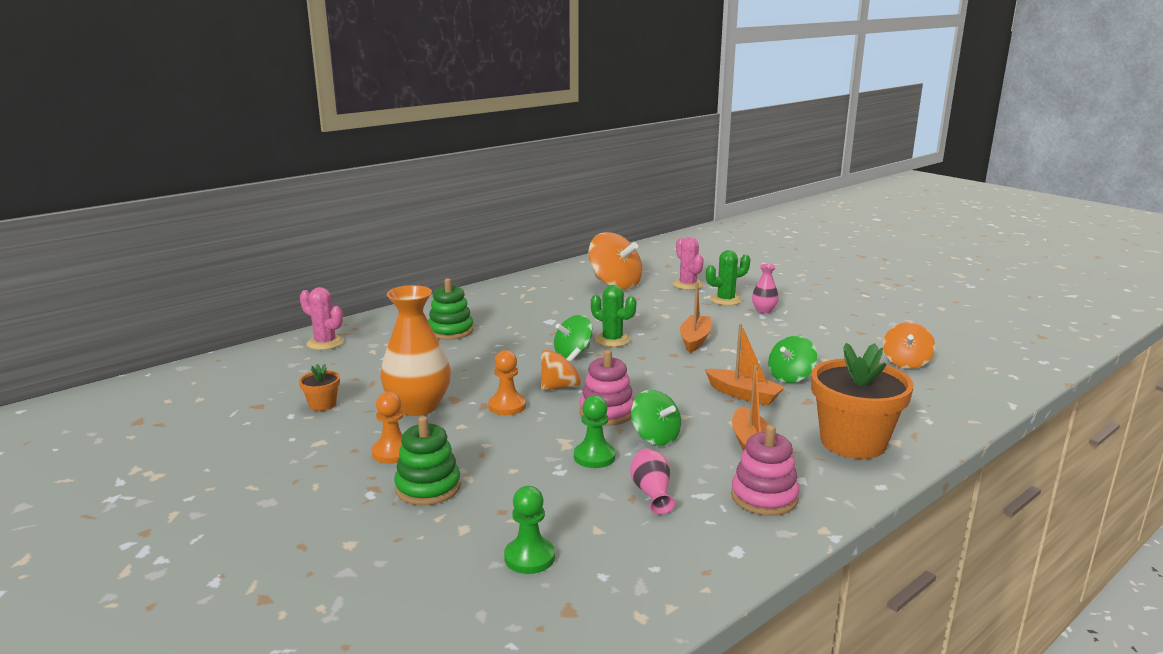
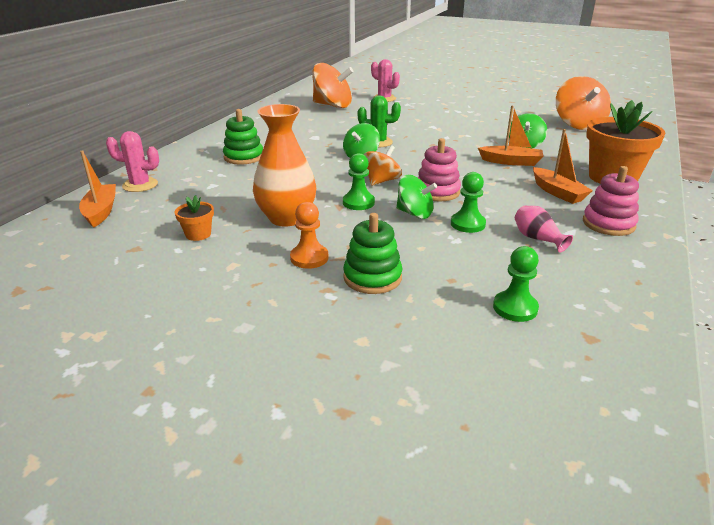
camera: 25 degrees left, 10 degrees up
orange pawn [488,350,526,415] -> green pawn [343,153,375,210]
green spinning top [631,390,681,446] -> green spinning top moved to [396,175,437,219]
orange boat [680,281,711,353] -> orange boat moved to [79,150,116,228]
green cactus [706,250,750,306] -> none
pink vase [752,264,779,313] -> none
orange spinning top [883,322,935,369] -> orange spinning top [556,76,611,130], size x1.63

